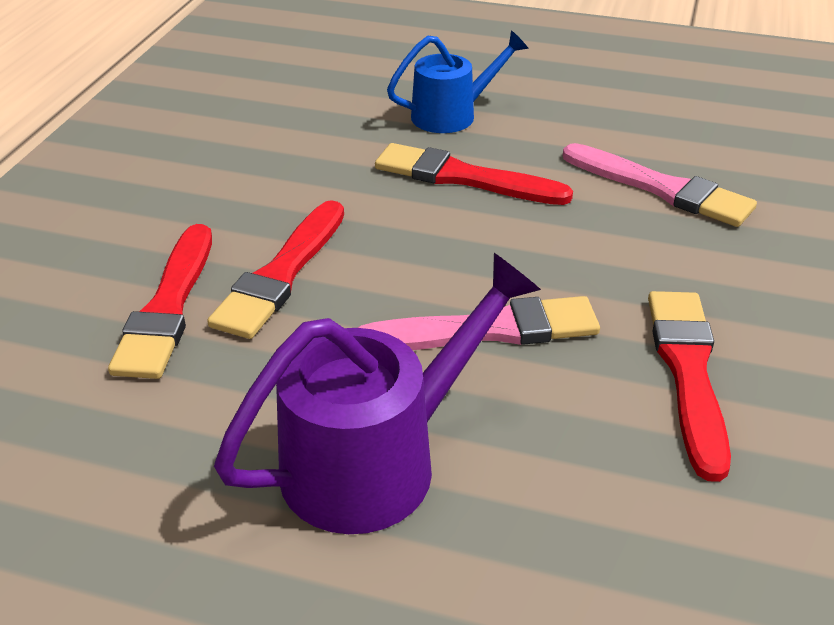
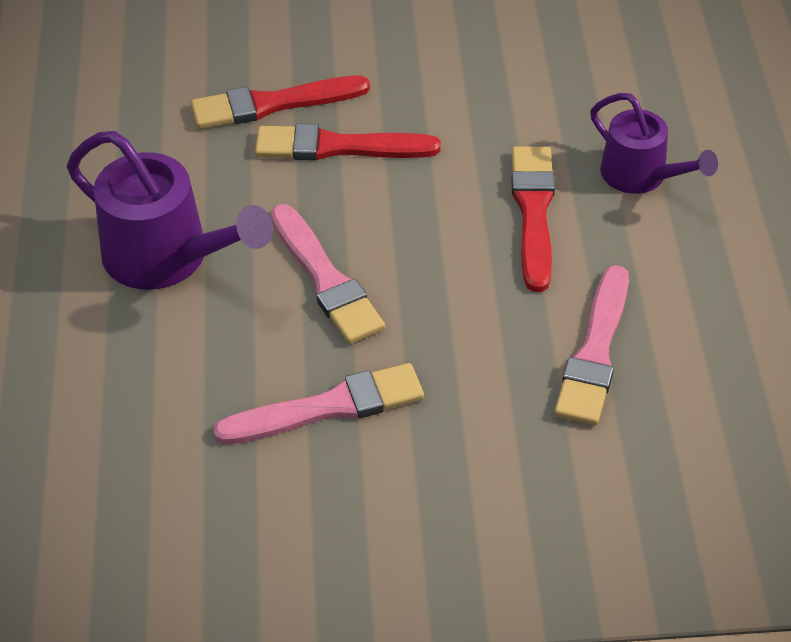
camera: 70 degrees right, 10 degrees up
blue watering can [387,31,529,133] -> purple watering can [590,93,718,194]
red brush [648,291,731,482] -> pink brush [213,363,424,444]

